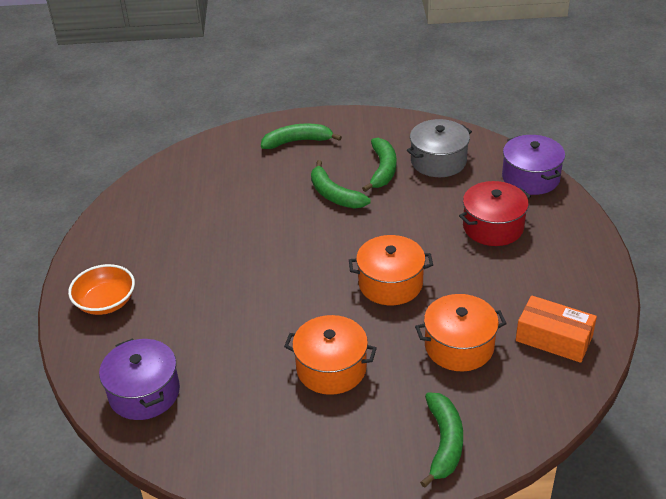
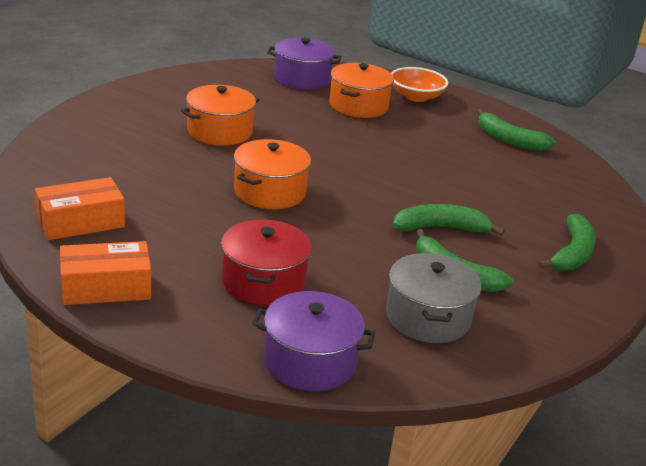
camera: 120 degrees right, 10 degrees down
orange pot [415,294,507,371] -> orange pot moved to [329,63,394,118]
green banana [420,392,463,488] -> green banana moved to [477,109,557,151]
none -> orange box [60,241,151,305]

